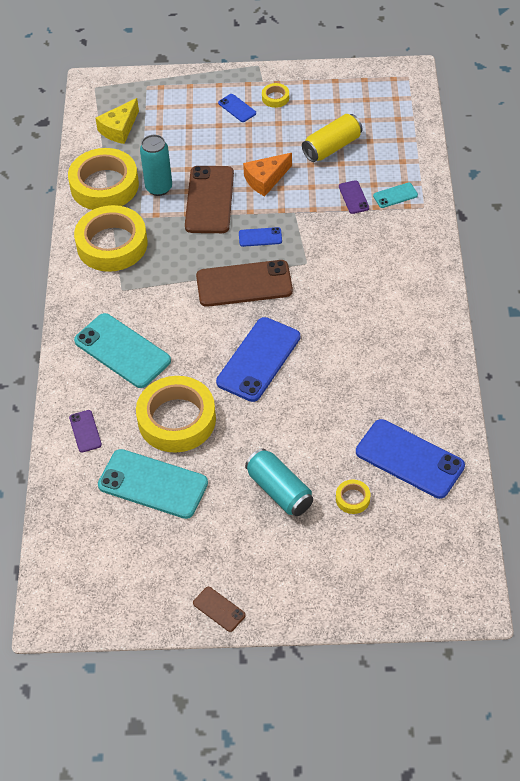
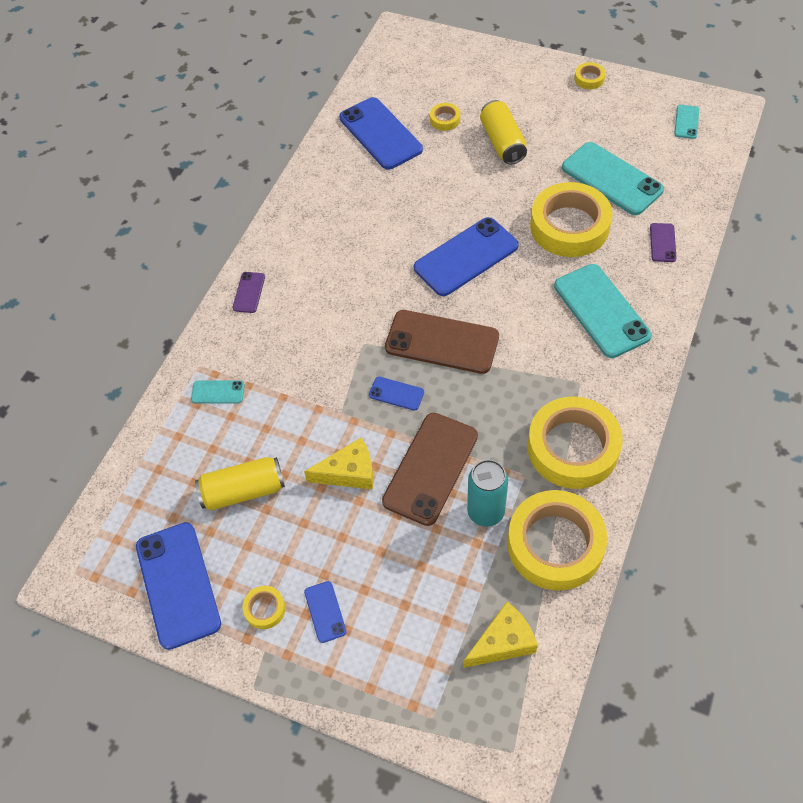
camera: 155 degrees left, 5 degrees up
brown phone [193,587,246,632] -> yellow tape [574,62,606,89]
orange cheese [243,153,292,196] -> yellow cheese [304,438,374,490]
turquoise can [245,448,313,516] -> yellow can [480,100,527,165]
purple phone [339,180,369,214] -> purple phone moved to [233,272,265,313]
none -> blue phone [136,522,221,650]
none -> turquoise phone [674,105,699,139]

